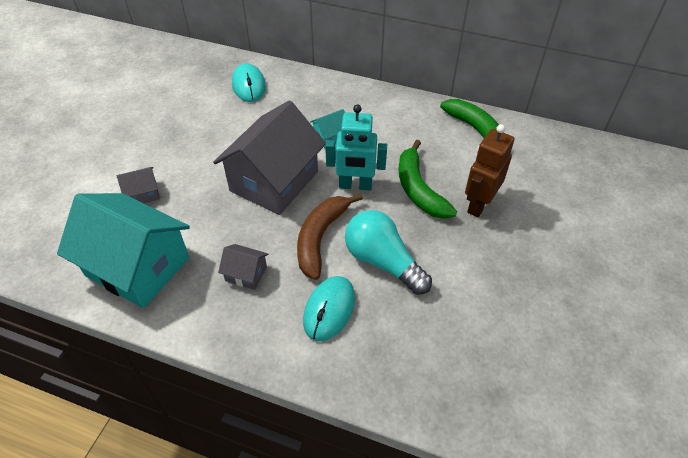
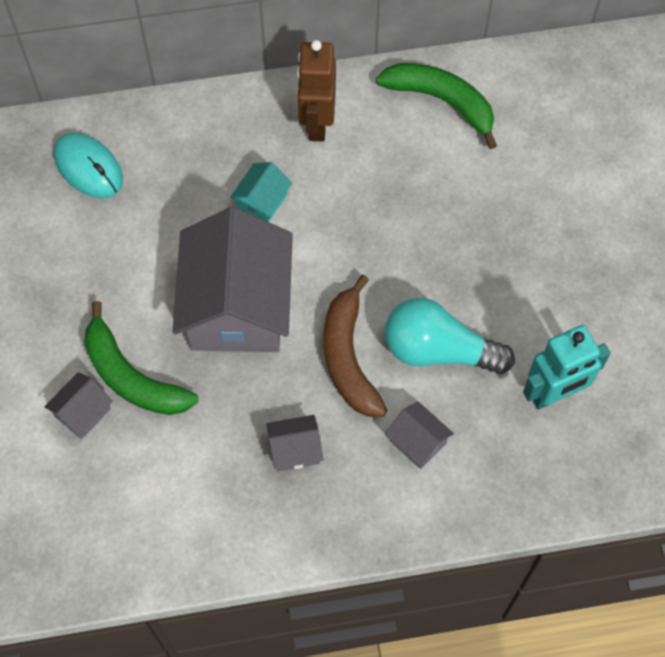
camera: 30 degrees left, 15 degrees up
turquoise house [57,193,190,308] -> none
turquoise mouse [303,276,355,341] -> grey house [385,401,454,469]
turquoise robot [325,104,387,190] -> turquoise robot moved to [523,325,611,409]
green banana [399,140,457,219] -> green banana moved to [84,301,198,415]
brown robot [465,124,514,217] -> brown robot moved to [297,40,336,141]

